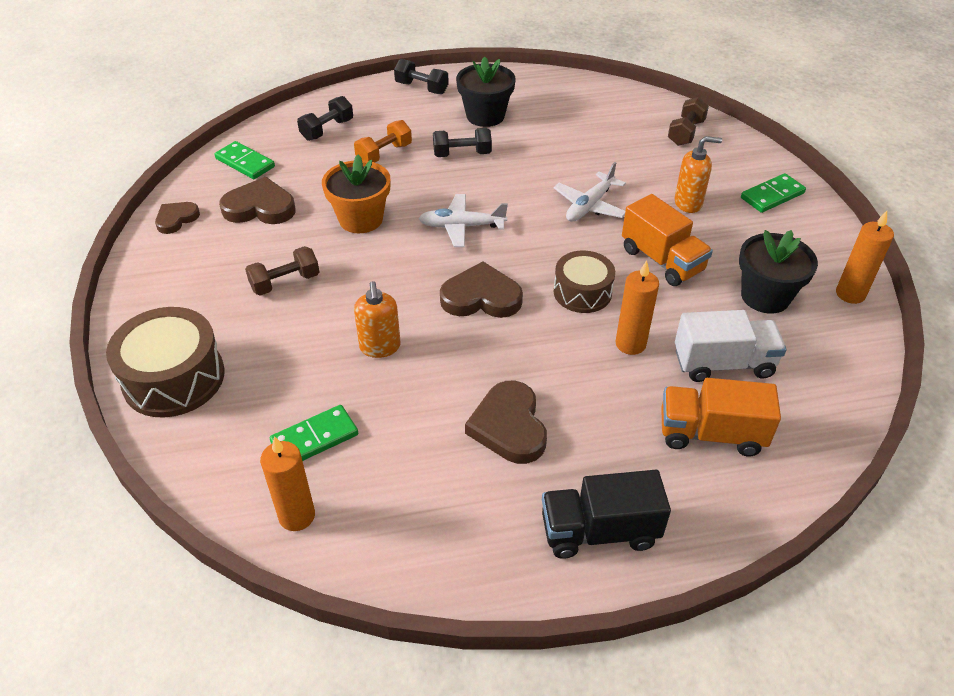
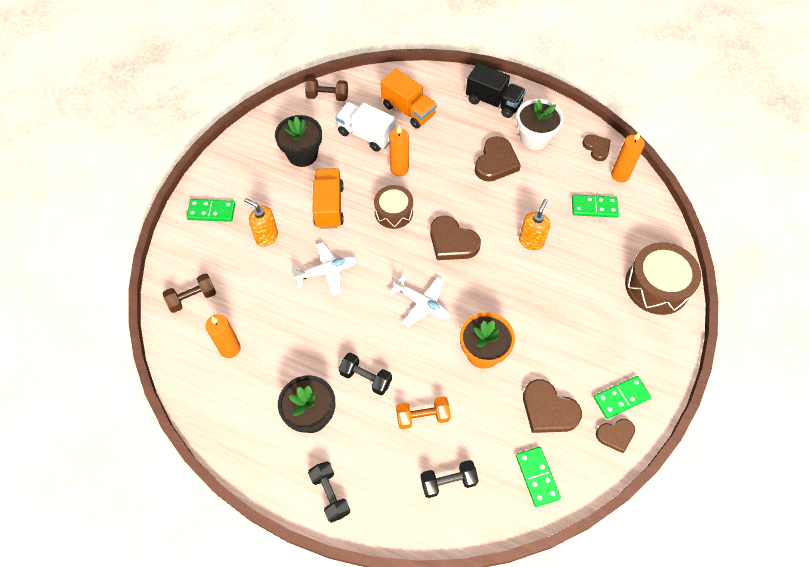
camera: 145 degrees left, 15 degrees up
brown dumbbell [245,246,319,296] -> brown dumbbell moved to [305,78,348,101]
orange candle [836,211,894,304] -> orange candle moved to [205,314,241,358]
none -> white flower pot [517,99,564,150]
none -> brown heart [582,134,611,161]
none -> green domino [594,376,651,419]

